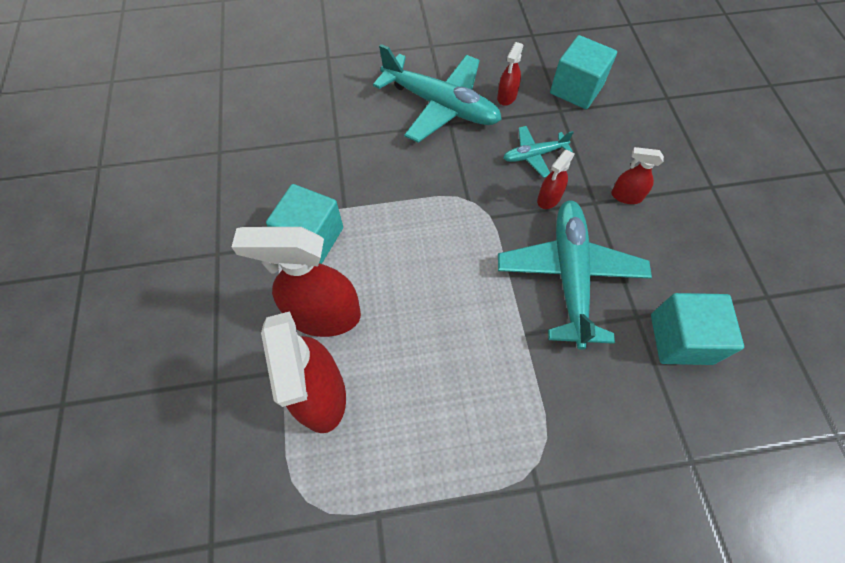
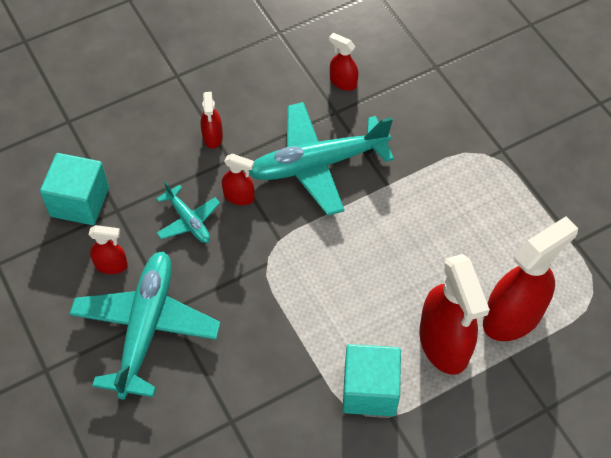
camera: 110 degrees left, 5 degrees down
turquoise cube [651,293,744,365] -> red spray bottle [329,33,358,91]

